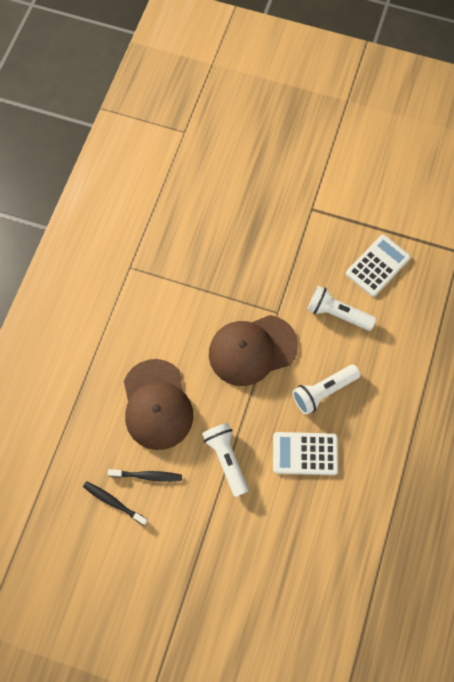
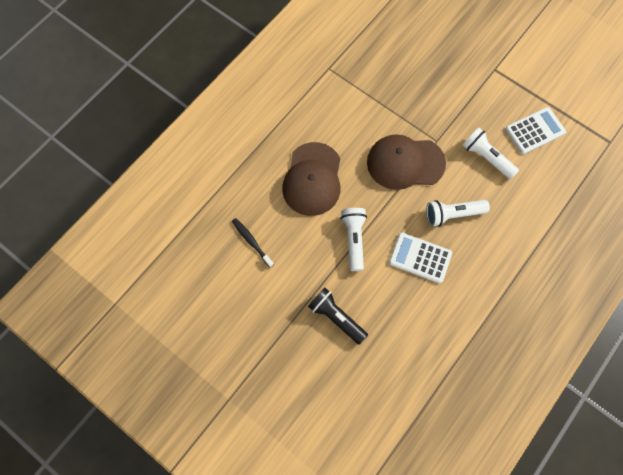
camera: 20 degrees right, 0 degrees up
black toothbrush [108,469,182,482] -> none
none -> black flashlight [308,288,368,345]

